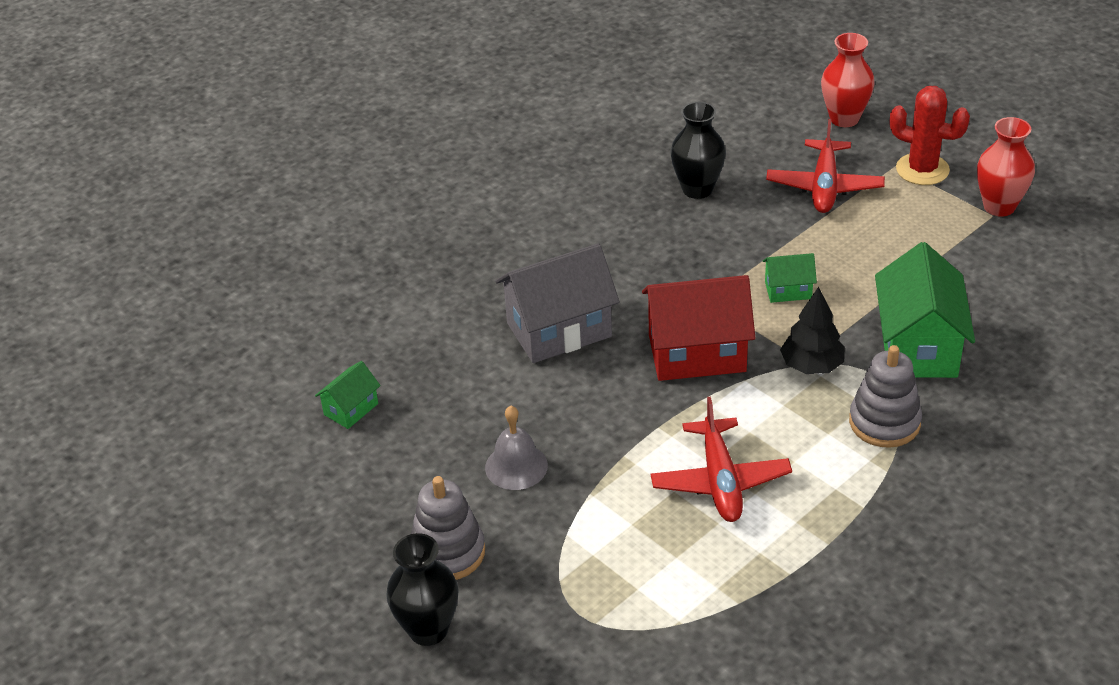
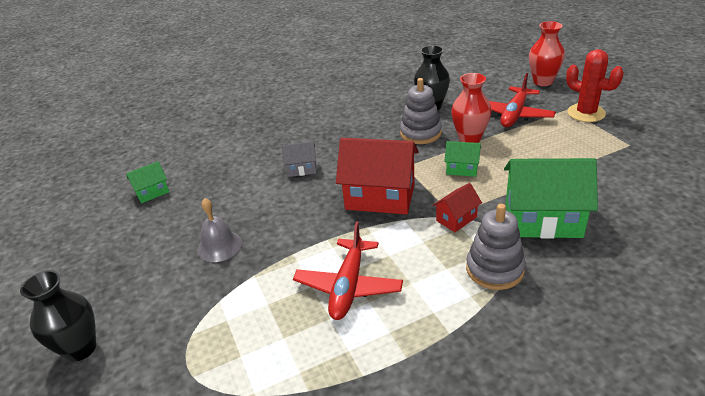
camera: 20 degrees right, 5 degrees down
grey stacking toy [411,476,485,580] -> grey stacking toy moved to [400,78,442,144]
grey house [495,243,620,363] -> grey house [282,141,316,177], size x0.49
black tree [780,287,845,374] -> red house [432,183,482,232]
green house [875,242,975,378] -> green house turned 75 degrees clockwise [504,158,598,239]
red vase [977,117,1035,217] -> red vase moved to [451,73,492,143]

